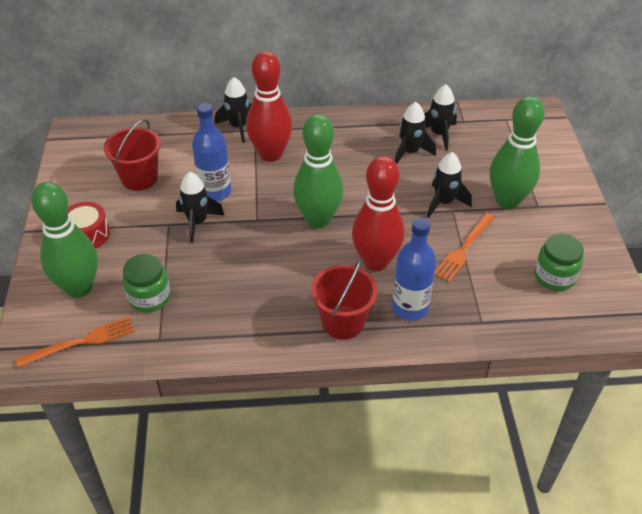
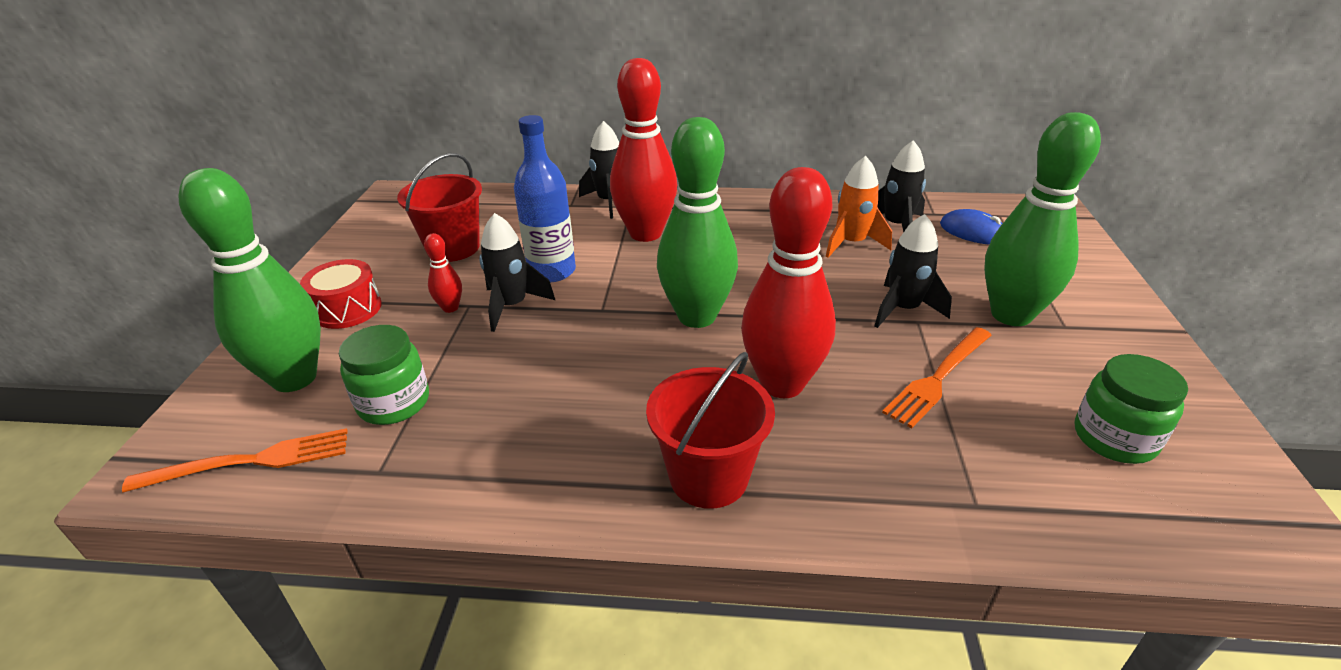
camera: 10 degrees right, 10 degrees down
blue bottle [392,218,436,320] -> none
black rocket [395,102,436,164] -> orange rocket [825,156,892,258]
none -> red bowling pin [424,233,462,313]
none -> blue mouse [940,209,1003,244]

